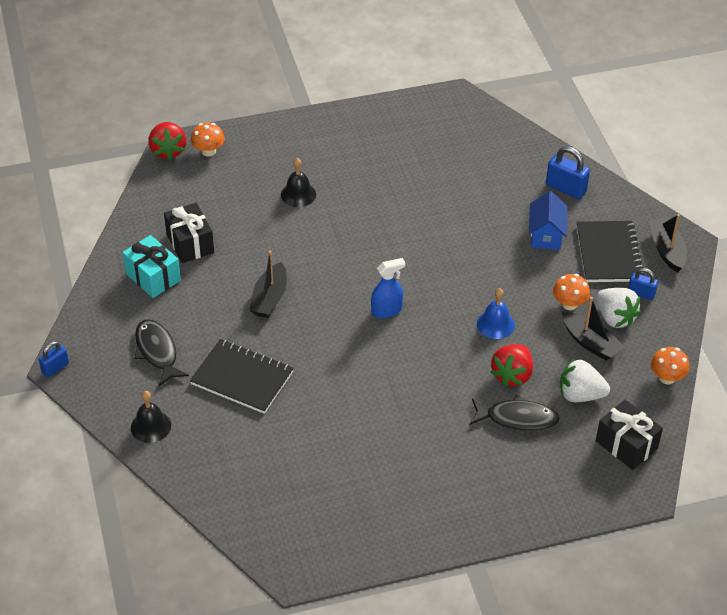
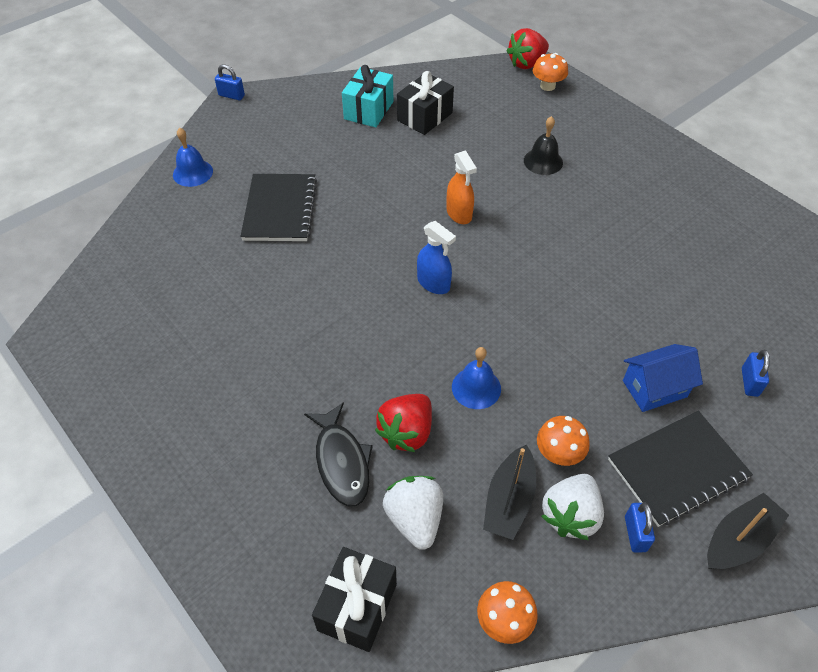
camera: 65 degrees right, 5 degrees up
black bell [131,391,171,443] -> blue bell [173,128,213,187]
black fish [134,319,189,386] -> none
black boat [249,251,287,318] -> none
red strawberry [491,344,533,387] -> red strawberry turned 60 degrees counterclockwise [375,394,432,452]
blue padlock [546,146,590,199] -> blue padlock [742,350,770,397], size x0.63
none -> orange spray bottle [446,150,477,224]

